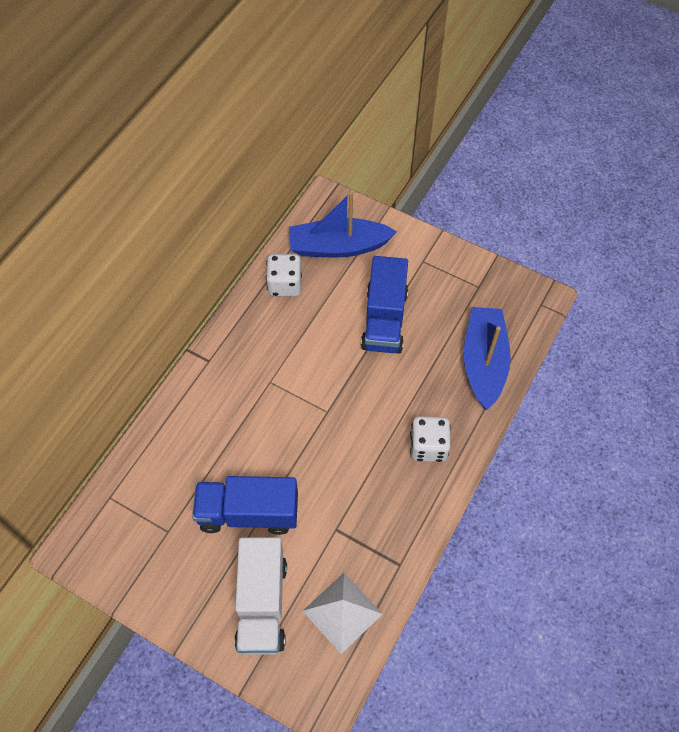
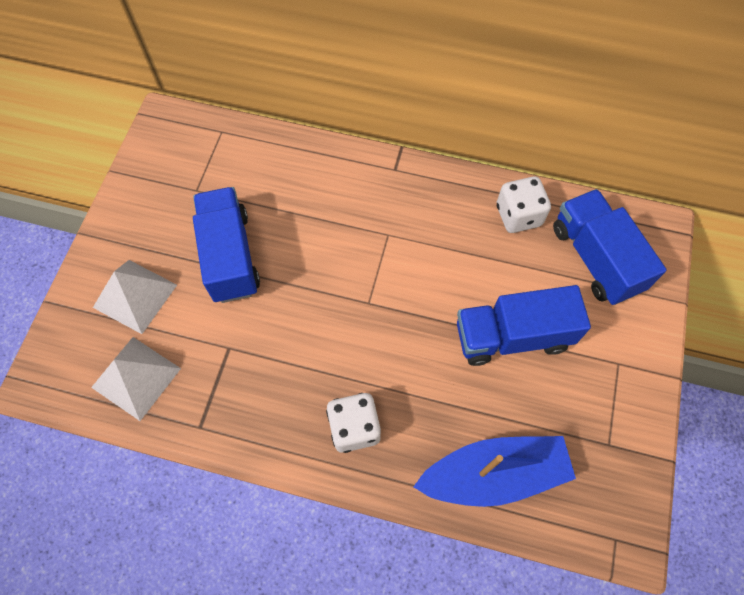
camera: 75 degrees right, 5 degrees up
white truck [235,537,287,655] -> white pyramid [93,260,177,334]
blue boat [289,192,397,258] -> blue truck [553,189,667,305]

